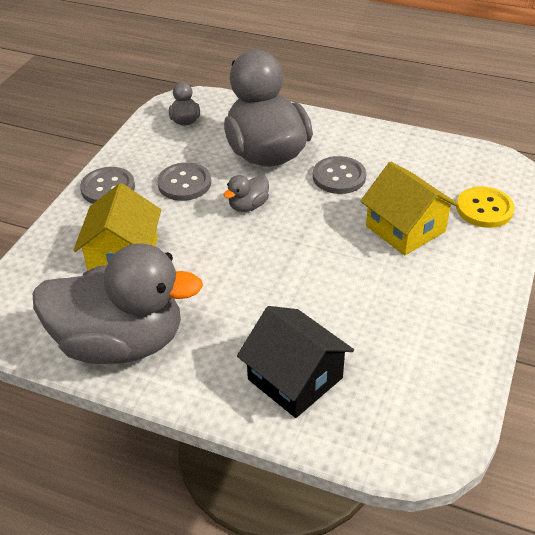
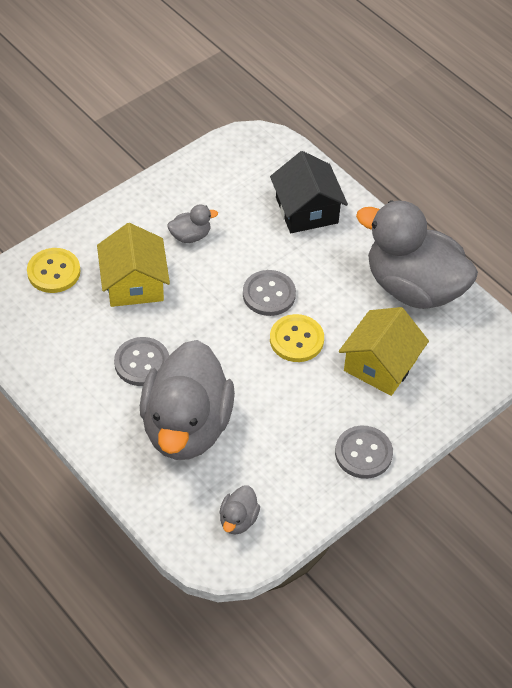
camera: 155 degrees left, 10 degrees up
grey button [157,163,211,201] -> grey button moved to [243,270,296,316]
grey duck [223,175,269,212] -> grey duck moved to [167,204,218,243]
none -> yellow button [270,314,324,362]

